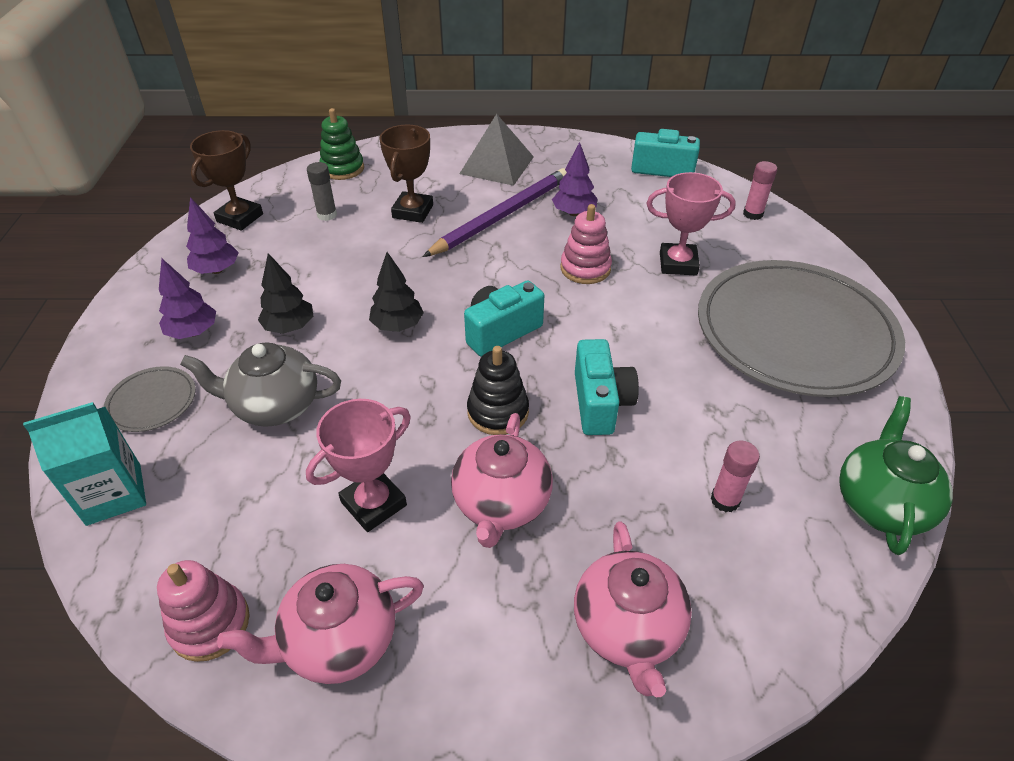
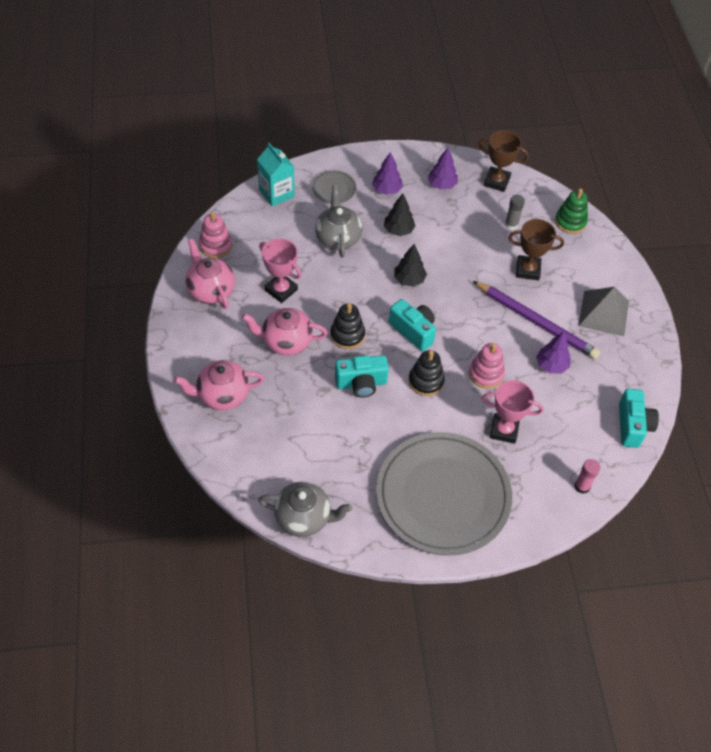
camera: 80 degrees right, 10 degrees up
pink trophy [647,172,736,276] -> pink trophy turned 75 degrees counterclockwise [482,380,543,444]
pink glue stick [711,440,760,512] -> none
green teapot [839,396,953,555] -> grey teapot [258,482,353,537]
none -> black stacking toy [409,350,445,396]

